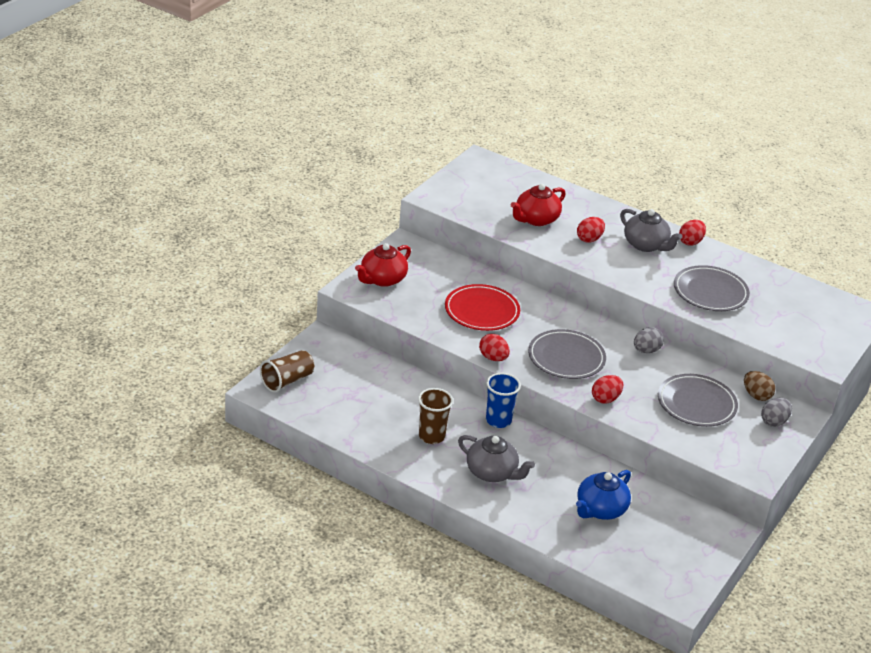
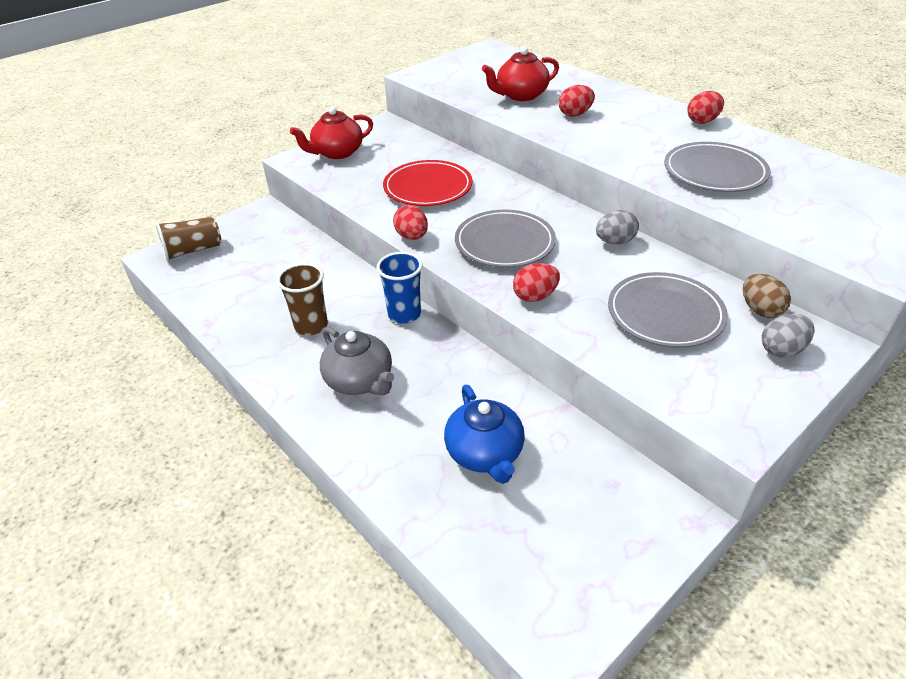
camera: 20 degrees right, 5 degrees up
blue teapot [576,470,631,520] -> blue teapot turned 75 degrees counterclockwise [444,385,525,484]
grey teapot [620,209,682,252] -> none

